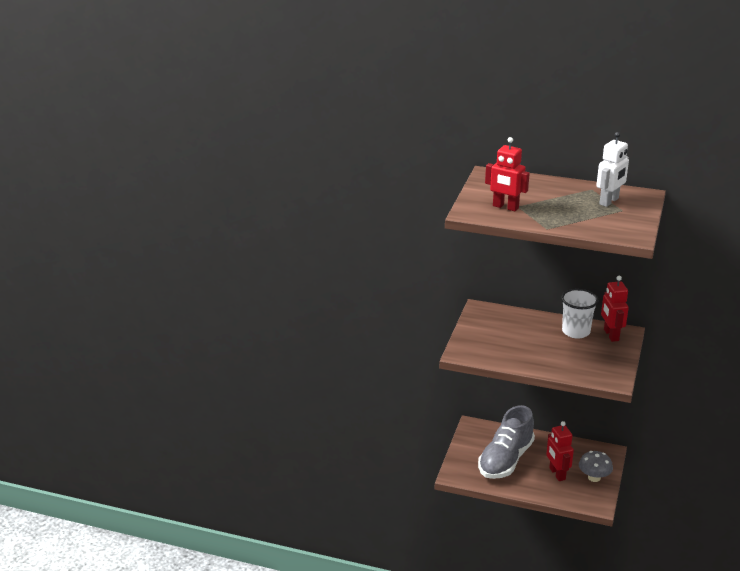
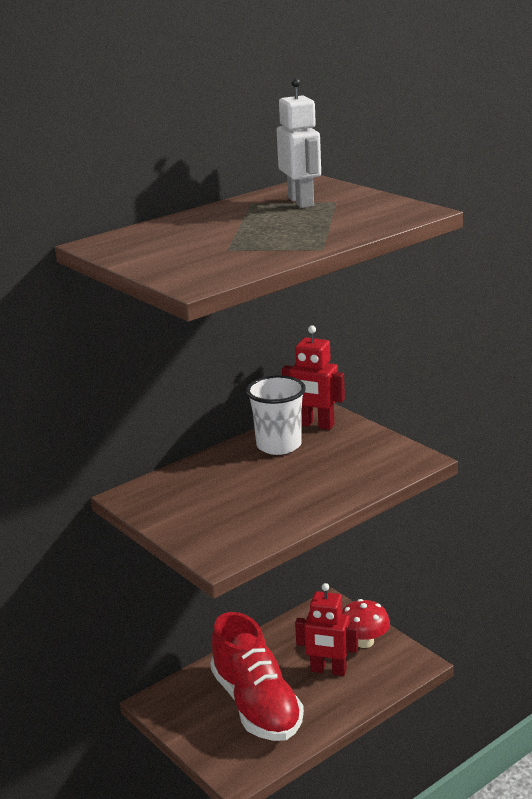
camera: 55 degrees left, 5 degrees down
grey shoe [478,405,535,479] -> red shoe [210,612,304,741]
red robot [485,137,530,211] -> none
grey mushroom [579,451,613,482] -> red mushroom [342,599,390,648]

